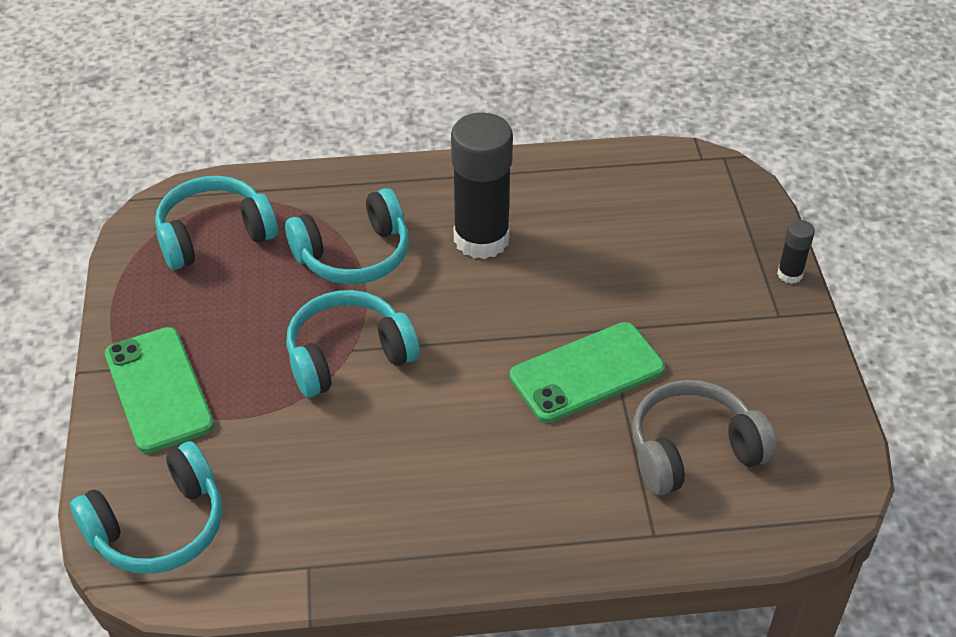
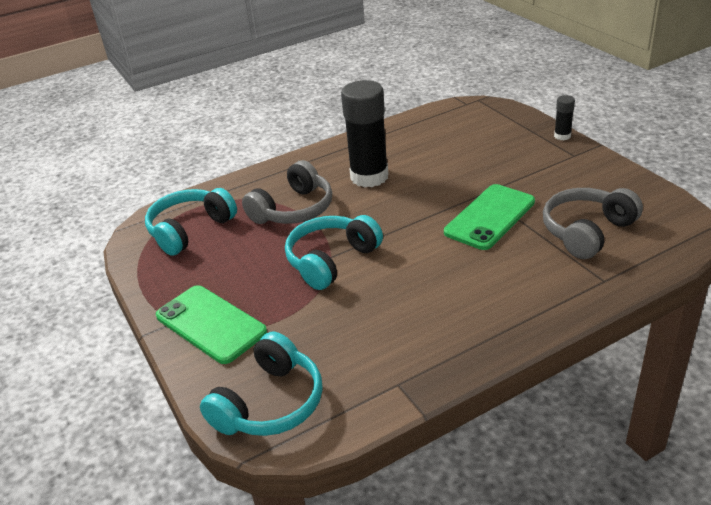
camera: 20 degrees left, 10 degrees down
turquoise headphones [285,188,409,284] -> grey headphones [242,160,332,224]

